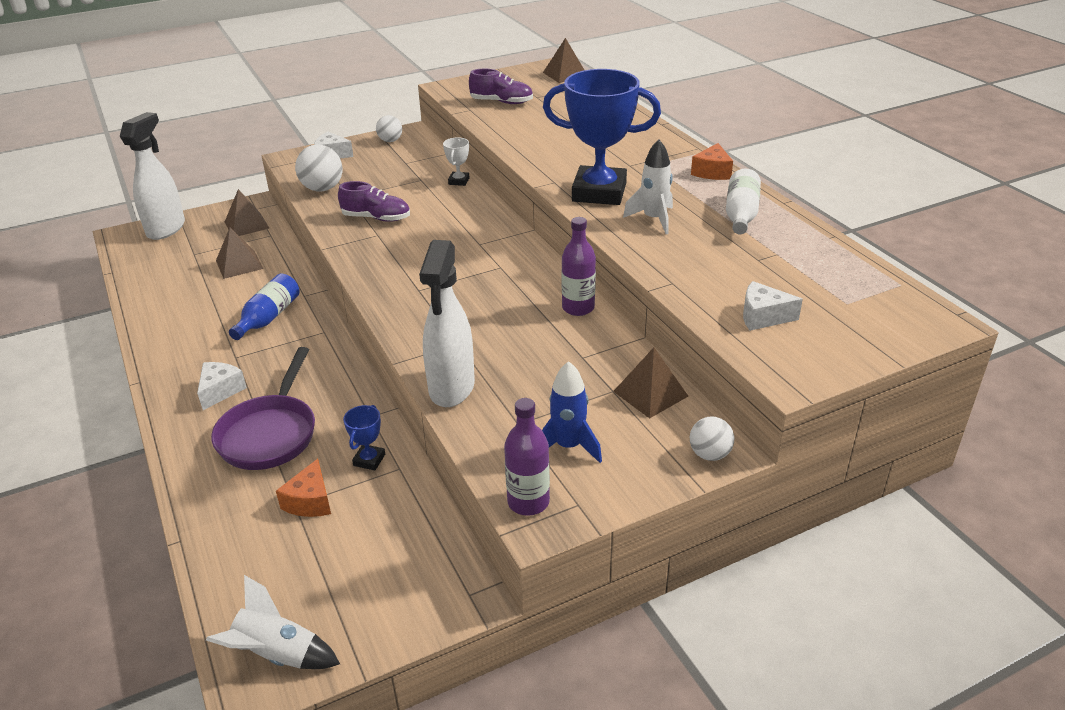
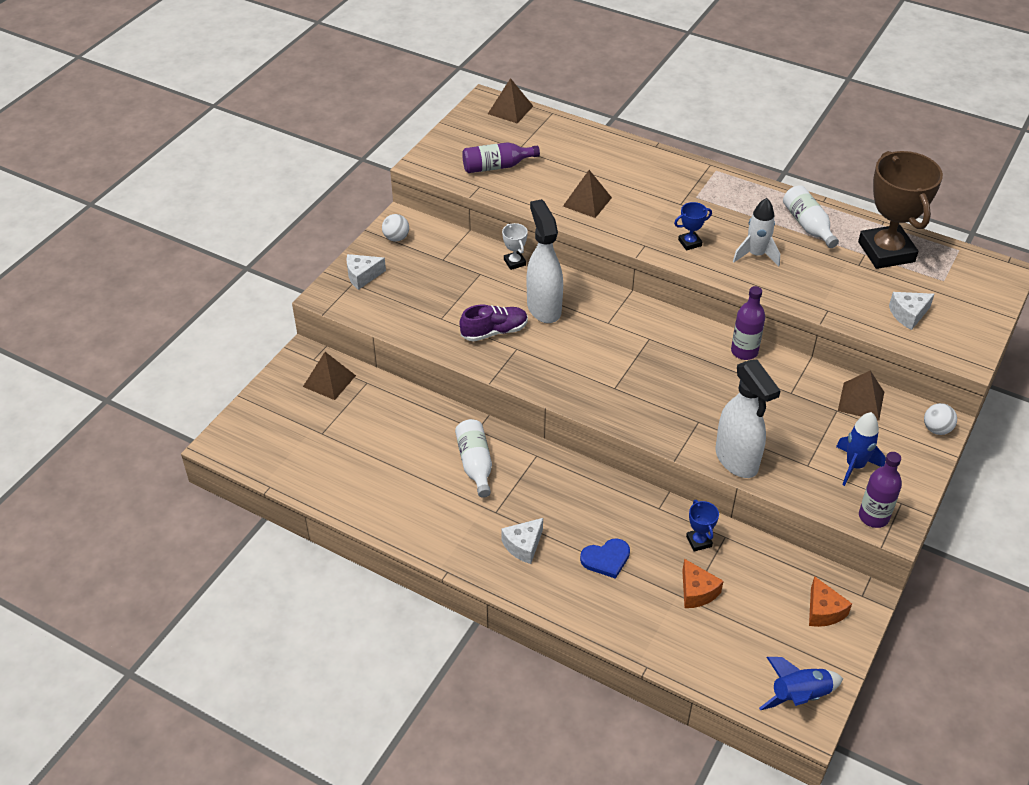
camera: 35 degrees left, 10 degrees up
white spray bottle [120,112,185,240] -> white spray bottle moved to [527,199,563,323]
white cheese [197,362,247,410] -> white cheese turned 120 degrees counterclockwise [501,518,543,564]
white rocket [206,575,340,669] -> blue rocket [759,657,843,710]
purple pan [211,347,315,470] -> blue heart [580,538,630,579]
brown pyramid [216,227,263,279] -> brown pyramid moved to [563,170,612,218]
blue bottle [229,274,299,340] -> white bottle [455,419,492,498]
white ball [295,145,342,191] -> none
purple shoe [469,69,533,104] -> purple bottle [462,142,540,173]
blue trophy [543,69,661,205] -> blue trophy [674,202,712,250], size x0.42
orange cheese [691,143,733,180] -> orange cheese moved to [809,576,852,627]
none -> brown trophy [858,151,943,269]

